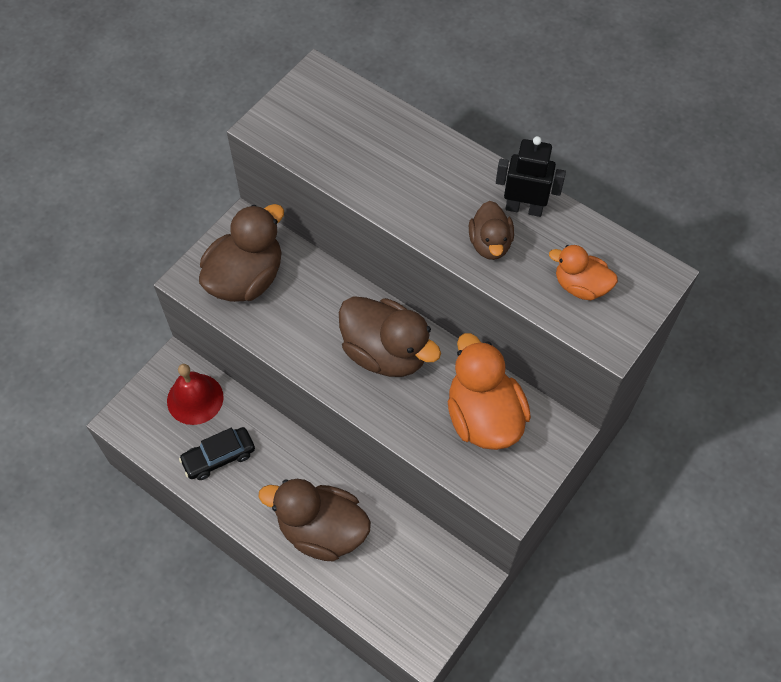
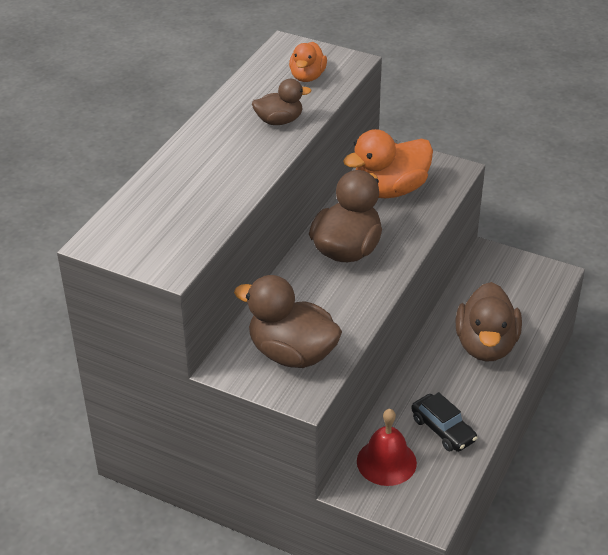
camera: 100 degrees left, 20 degrees down
black robot [496,136,566,217] -> none

